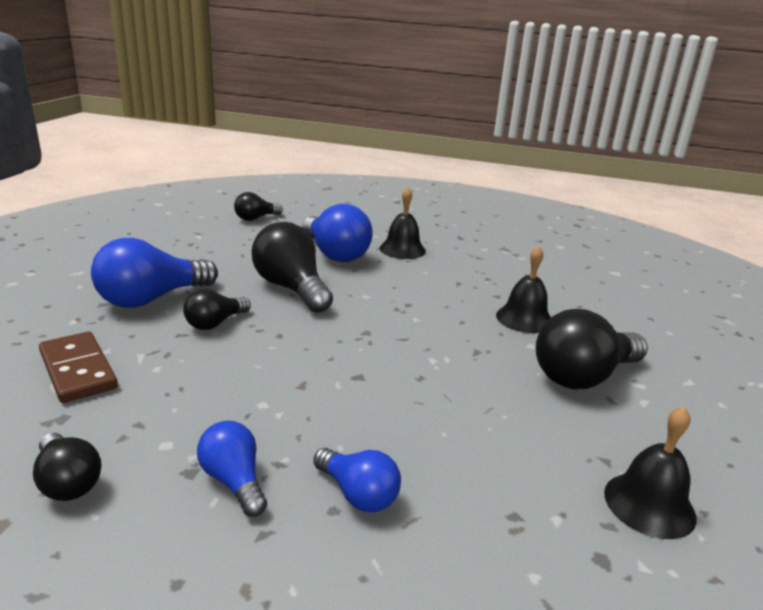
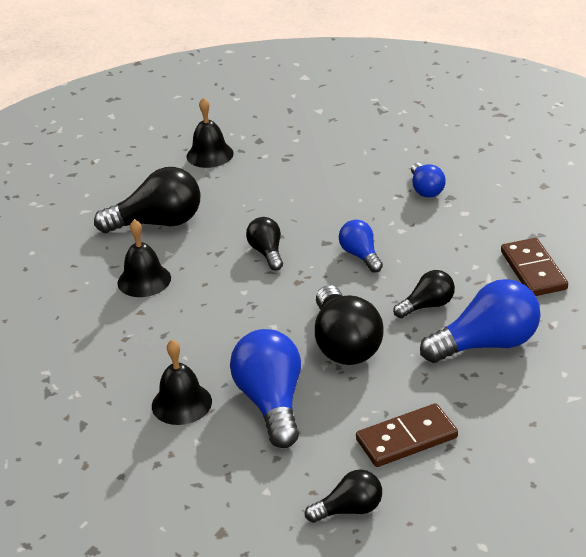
camera: 155 degrees left, 10 degrees up
black light bulb [33,433,101,501] -> black light bulb moved to [246,217,283,271]
blue light bulb [313,448,401,512] -> blue light bulb moved to [339,220,383,273]
none -> brown domino [356,403,458,467]

